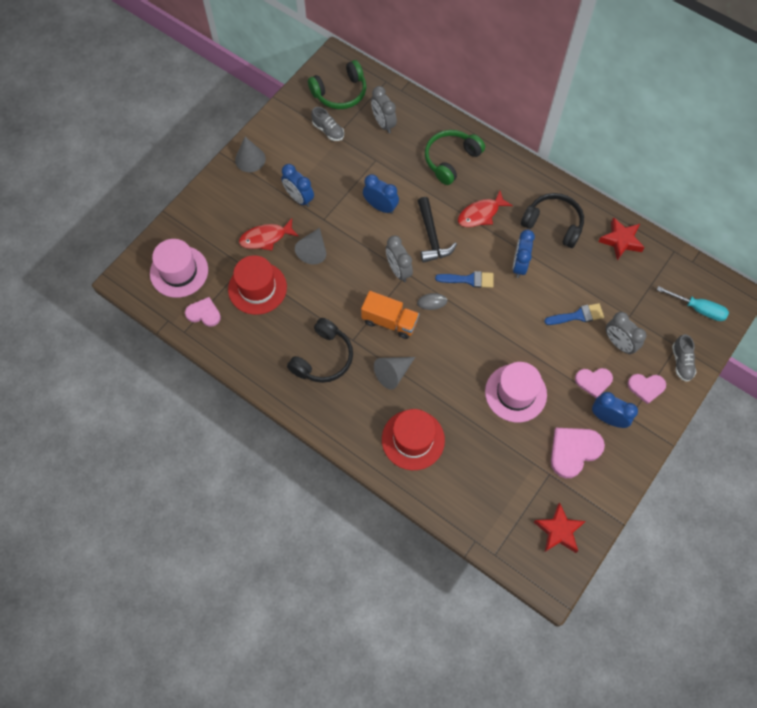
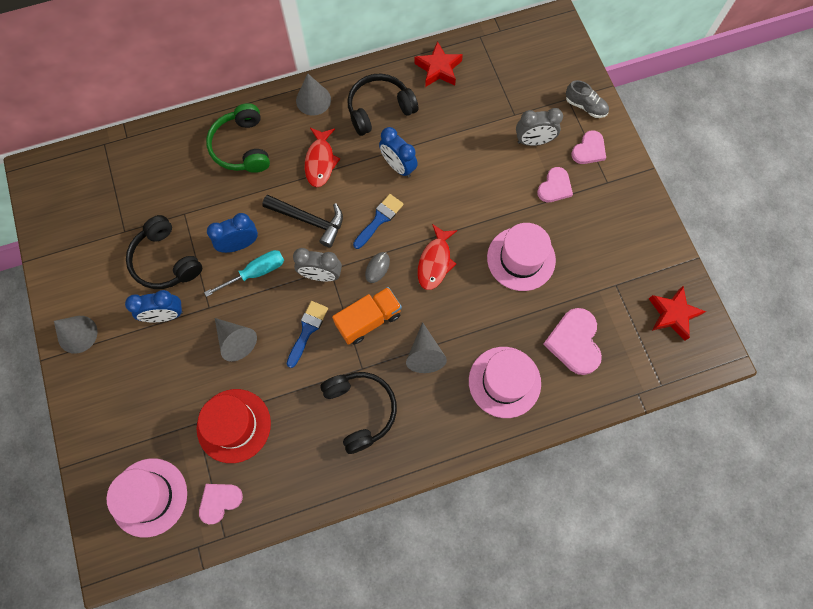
camera: 55 degrees left, 5 degrees up
red fish [239,219,299,251] -> red fish moved to [417,224,457,290]
green headphones [308,60,366,109] -> none
grey shoe [311,107,344,141] -> none
grey clock [371,86,397,133] -> none
red hat [382,409,445,470] -> pink hat [469,347,541,418]
blue brush [544,303,604,325] -> blue brush moved to [287,301,328,368]
pink heart [551,428,605,478] -> pink heart moved to [543,308,602,375]
blue clock [592,392,638,428] -> none
turquoise screwdriver [657,286,729,321] -> turquoise screwdriver moved to [204,250,284,297]
none -> black headphones [126,215,202,289]
none -> grey cone [296,73,331,116]

